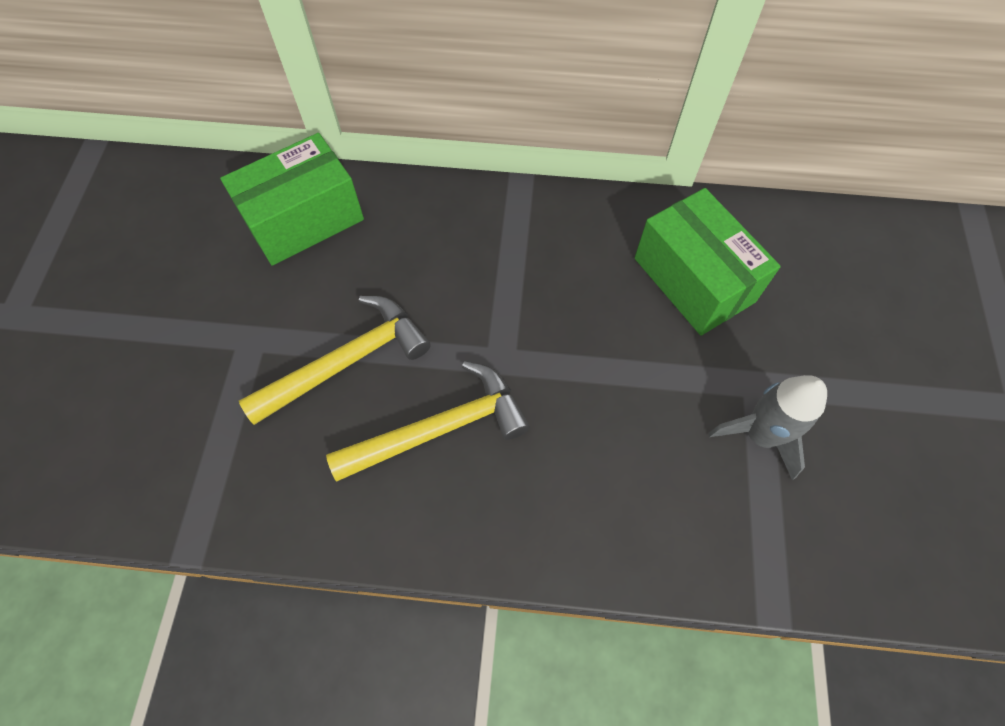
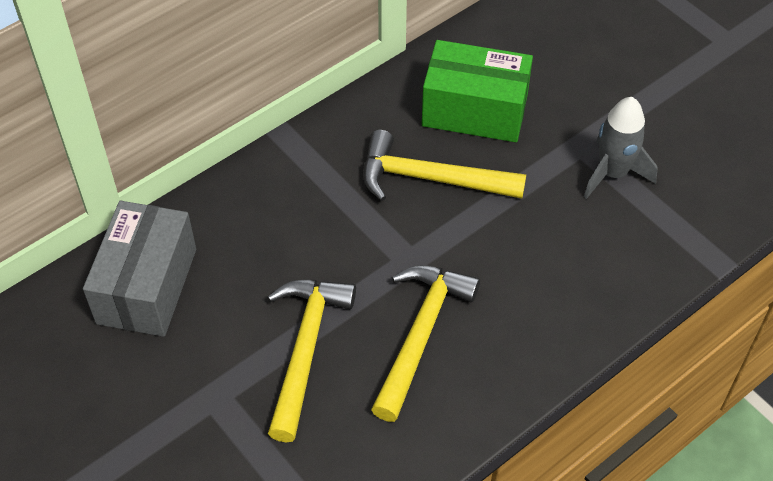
camera: 45 degrees left, 10 degrees down
green box [220,133,364,266] -> grey box [83,201,196,337]
none -> yellow hammer [363,130,526,201]

